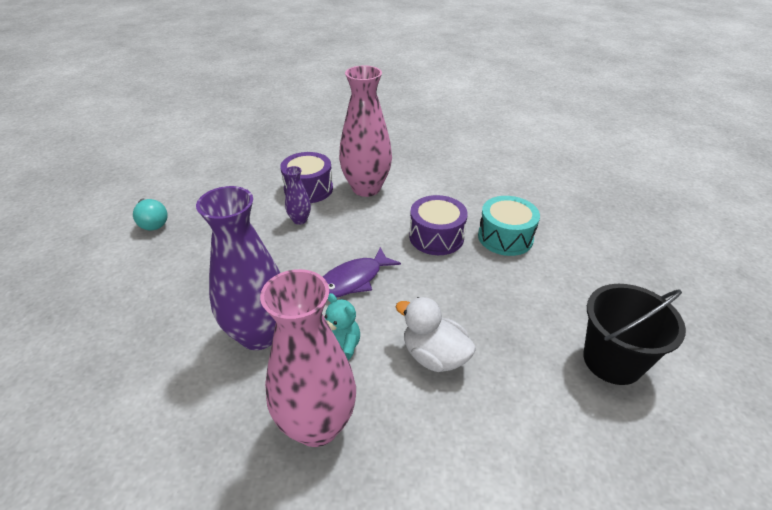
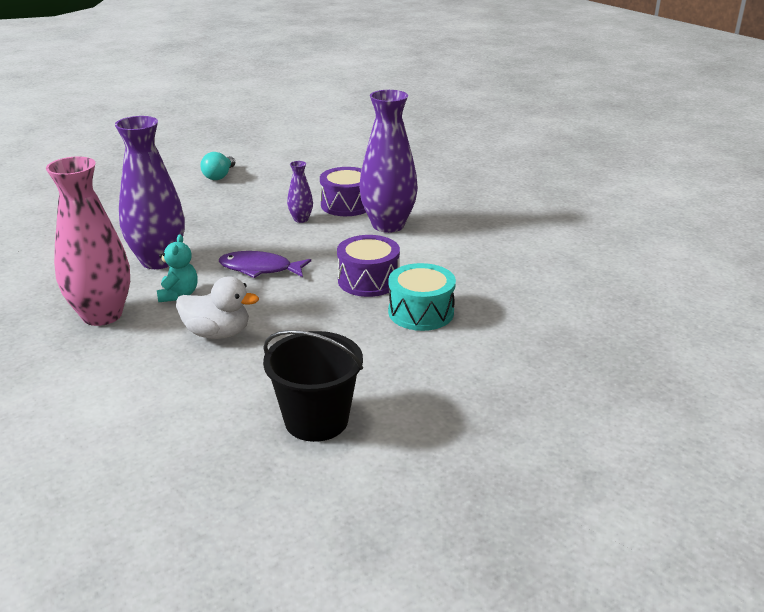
camera: 50 degrees right, 10 degrees down
pink vase [339,65,392,197] -> purple vase [359,90,418,233]
white duck [395,297,476,372] -> white duck turned 105 degrees clockwise [176,276,259,339]

